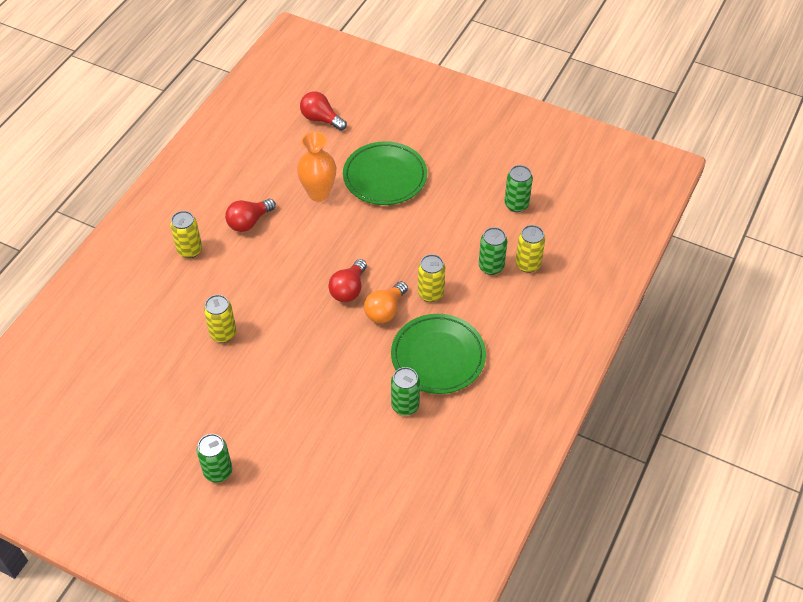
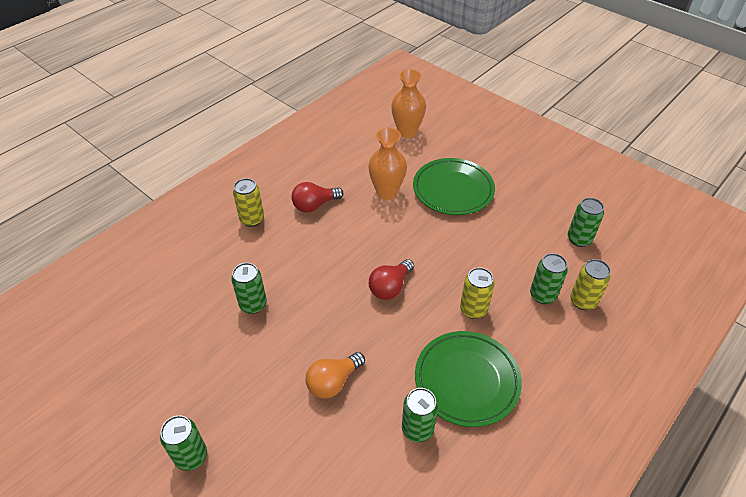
camera: 15 degrees right, 5 degrees down
yellow can [204,295,236,343] -> green can [231,263,267,314]
red light bulb [300,91,347,131] -> orange vase [391,69,426,138]
orange light bulb [364,281,408,323] -> orange light bulb moved to [305,352,365,399]

